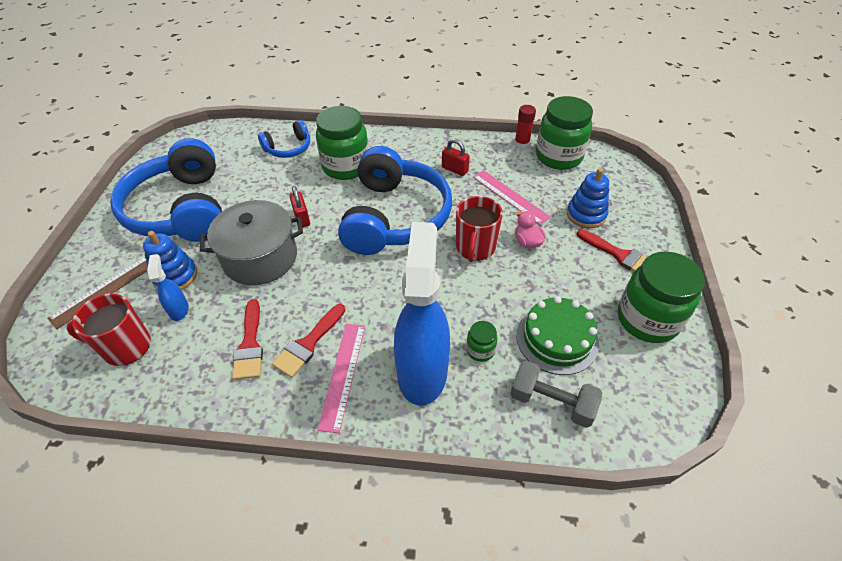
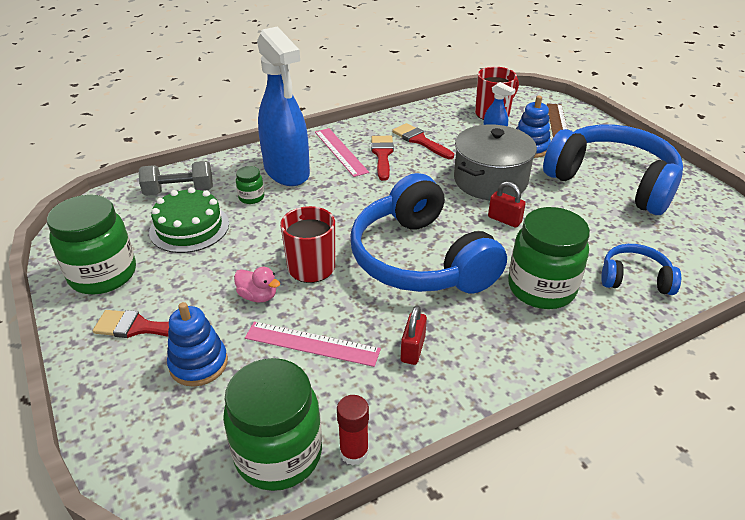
camera: 145 degrees right, 10 degrees down
blue headphones [258,120,310,158] -> blue headphones turned 75 degrees clockwise [601,244,681,295]
red padlock [442,139,470,176] -> red padlock turned 75 degrees counterclockwise [401,305,427,365]

